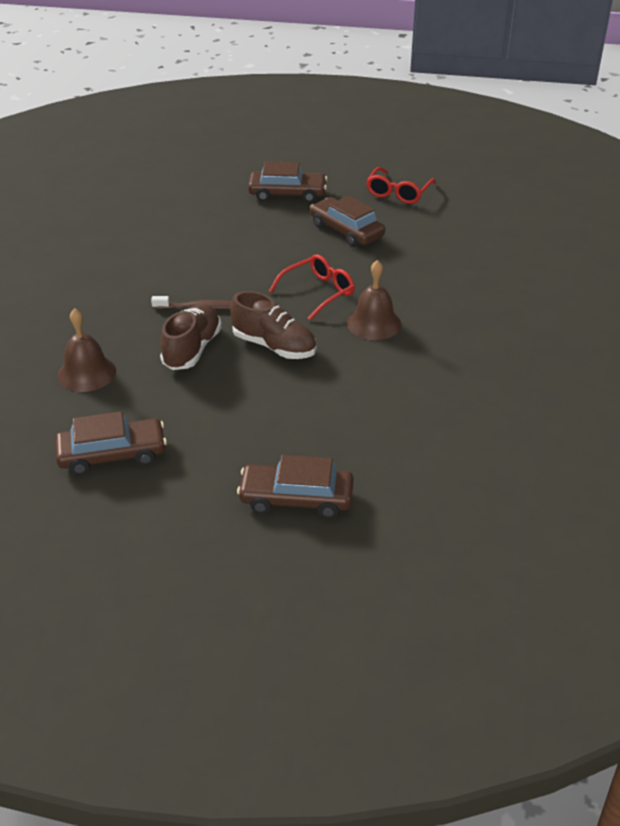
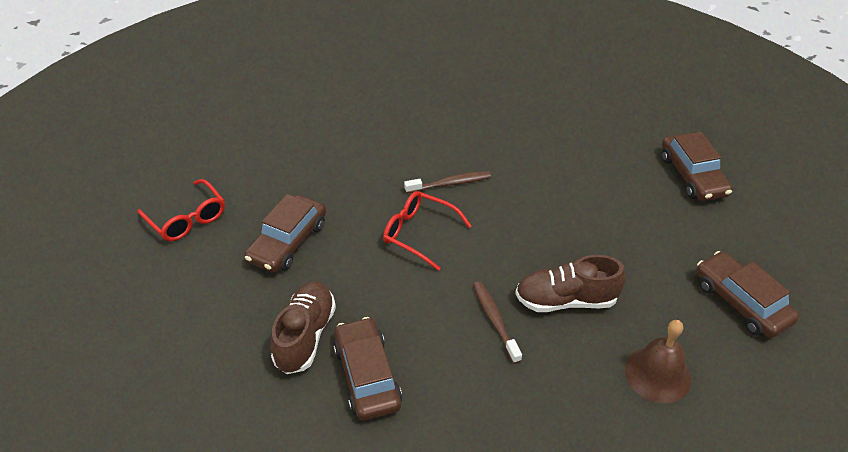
camera: 110 degrees left, 5 degrees up
brown shoe [230,291,316,359] -> brown shoe moved to [271,282,336,374]
brown car [248,161,327,203] -> brown car moved to [333,317,402,421]
brown bell [347,260,401,340] -> brown toothbrush [404,171,491,194]
red glasses [366,167,436,204] -> red glasses turned 45 degrees clockwise [137,179,225,241]

